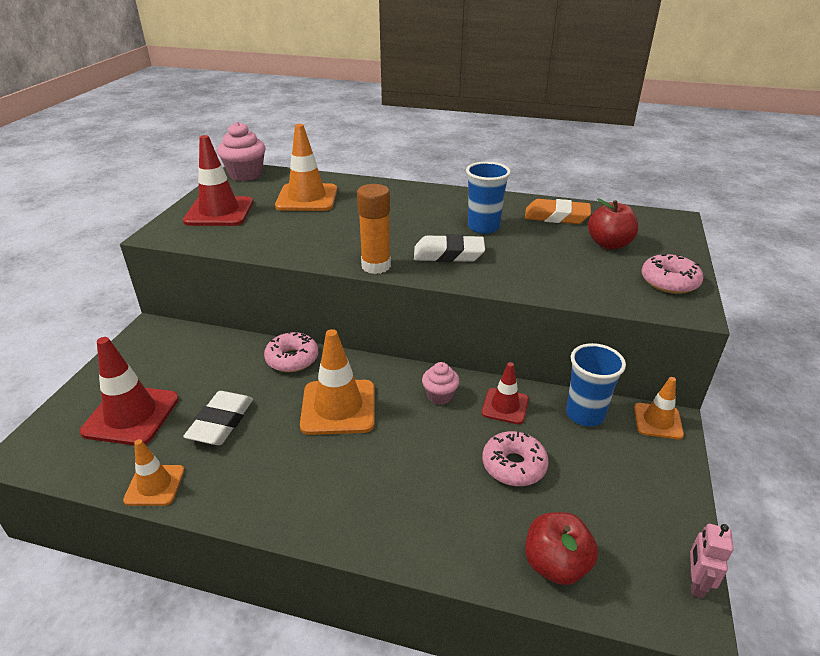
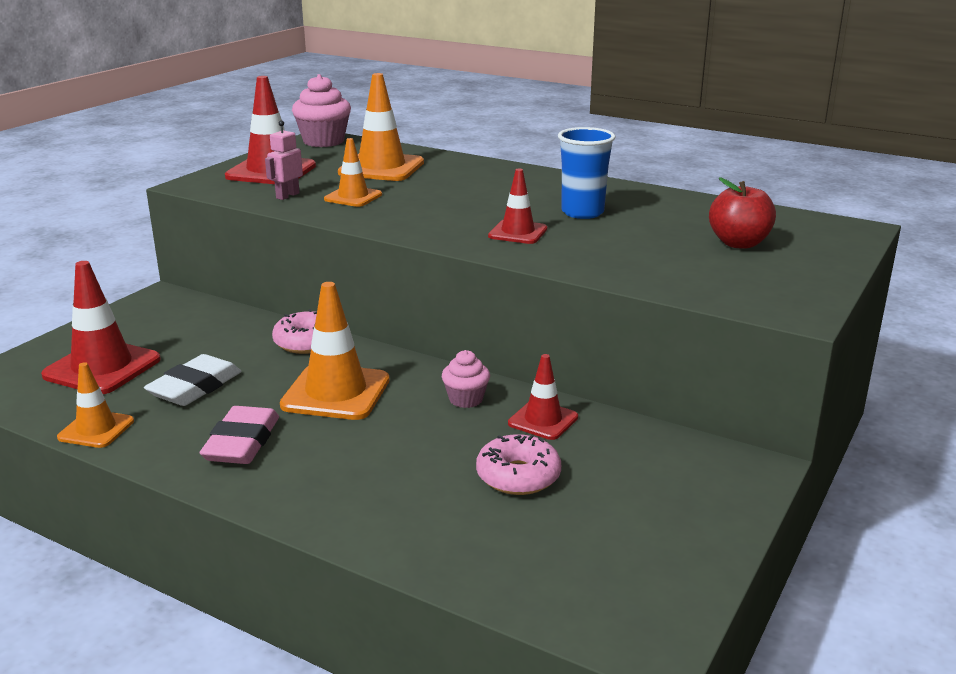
camera: 15 degrees right, 10 degrees down
orange glue stick [357,184,391,274] -> none
white eraser [414,234,485,262] -> red traffic cone [488,169,547,244]
orange eraser [525,199,591,224] -> none
red apple [525,512,598,585] -> none
blue cup [566,343,626,426] -> none
orange traffic cone [634,377,684,439] -> orange traffic cone moved to [324,138,382,207]
pink donut [641,254,704,294] -> none
pink robot [690,524,733,598] -> pink robot moved to [265,120,303,200]
none -> pink eraser [200,406,279,464]

